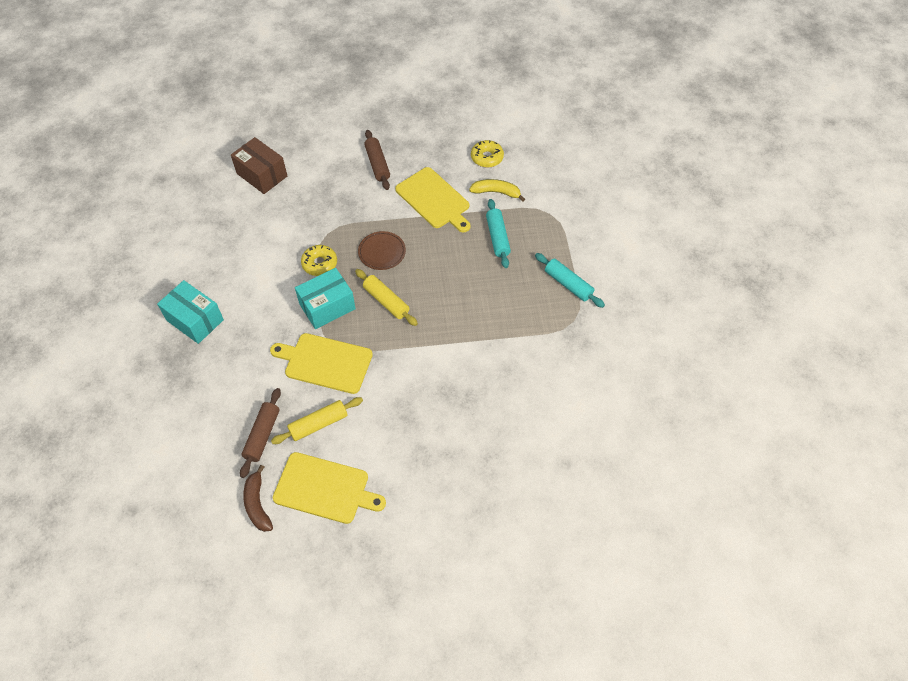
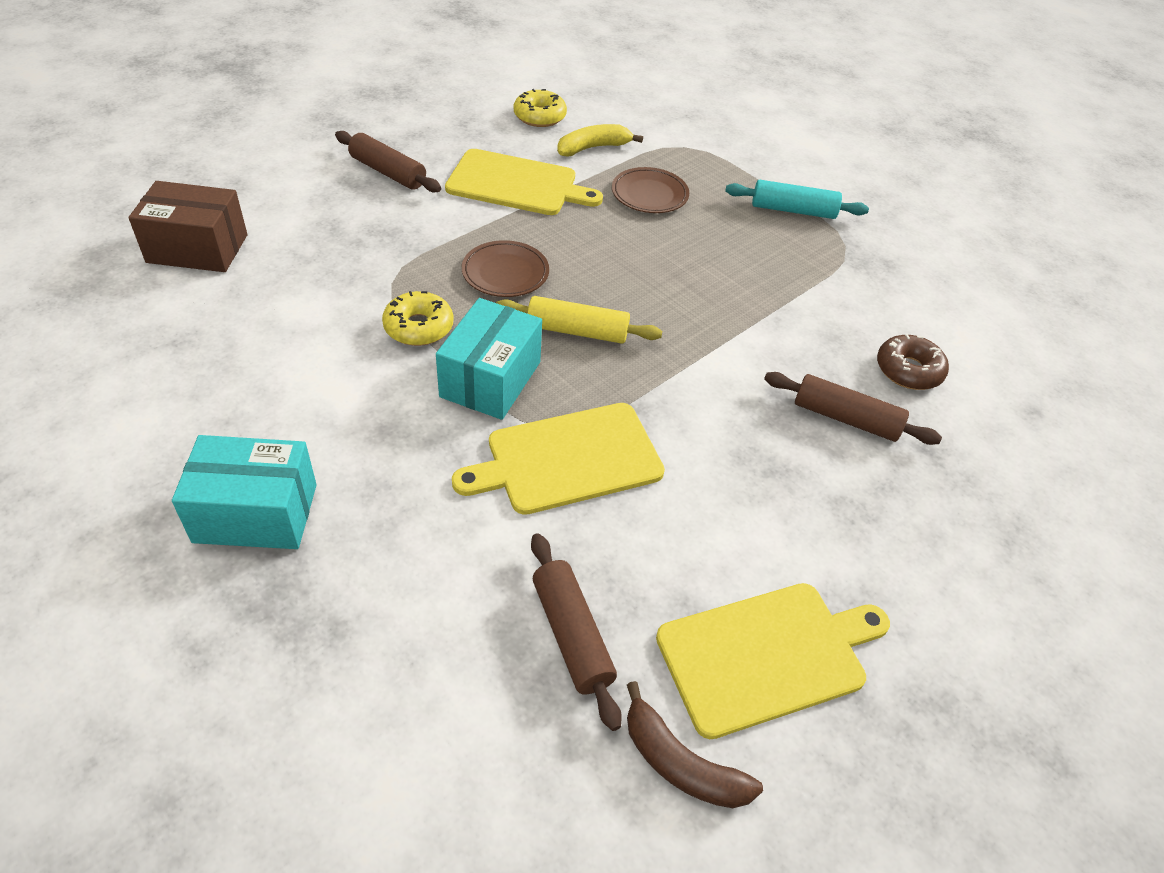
camera: 40 degrees left, 10 degrees down
yellow rolling pin [271,397,363,444] -> none
turquoise rolling pin [486,199,511,268] -> brown plate [612,167,689,213]
none -> brown rolling pin [764,372,942,445]
none -> brown donut [877,334,949,390]

